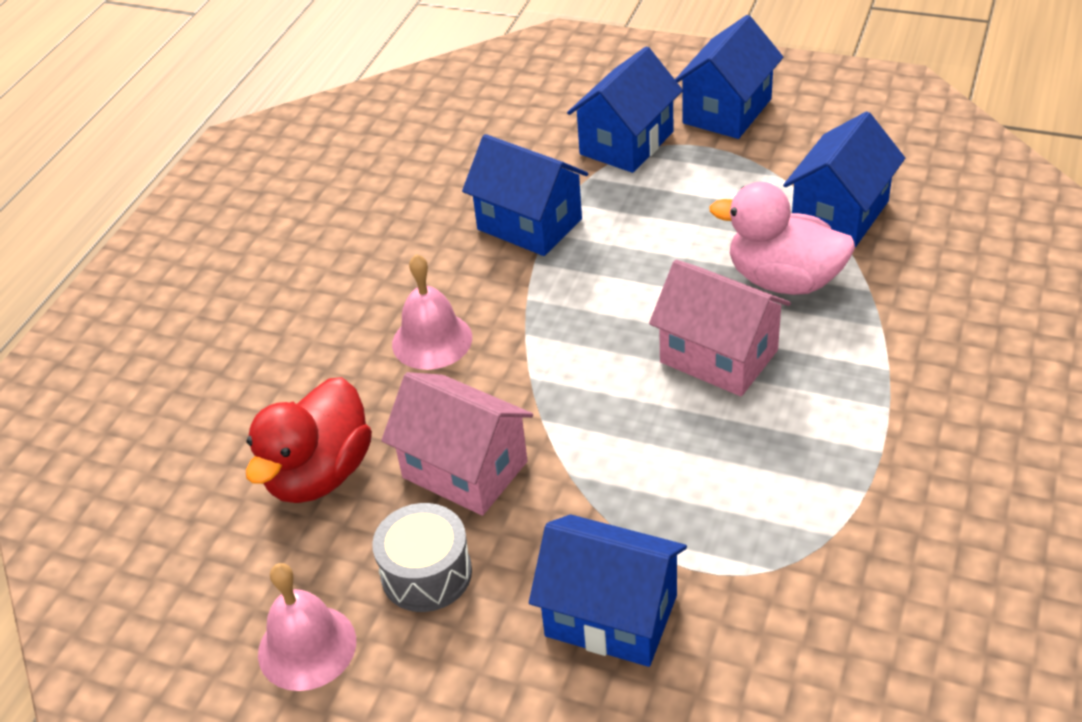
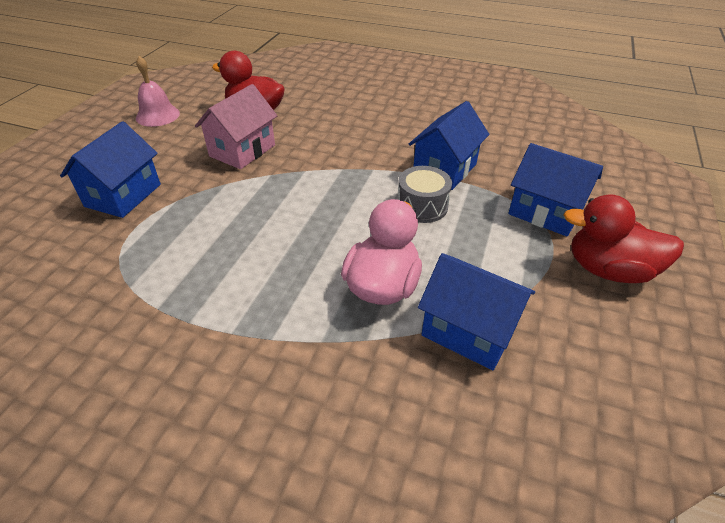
camera: 85 degrees right, 0 degrees up
grey drum [372,503,472,612] -> grey drum moved to [398,166,452,223]
pink bell [392,254,472,370] -> none
pink house [649,260,791,396] -> none
blue house [675,15,783,139] -> red duck [563,194,684,283]

